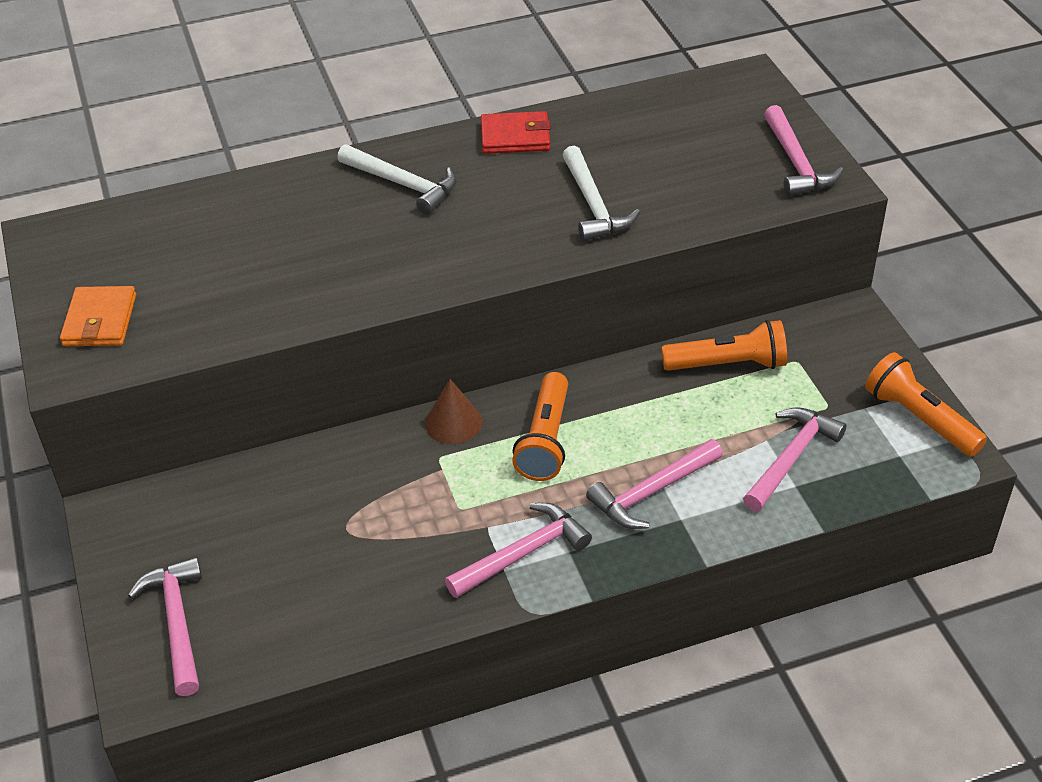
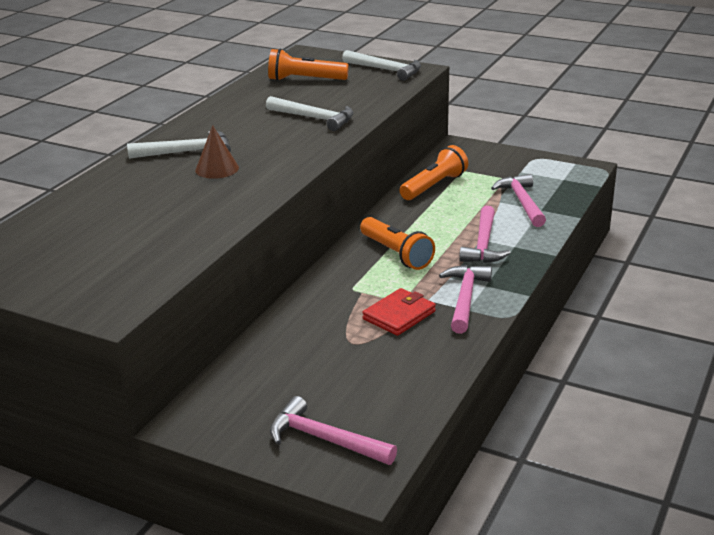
camera: 45 degrees left, 15 degrees down
orange wallet [60,286,136,346] -> none
brown cone [425,379,482,444] -> brown cone moved to [195,125,239,179]
red wallet [481,111,551,154] -> red wallet moved to [362,288,436,336]
pink hammer [764,105,843,196] -> white hammer [342,50,421,81]
orange flashlight [865,352,987,457] -> orange flashlight moved to [268,48,349,81]

